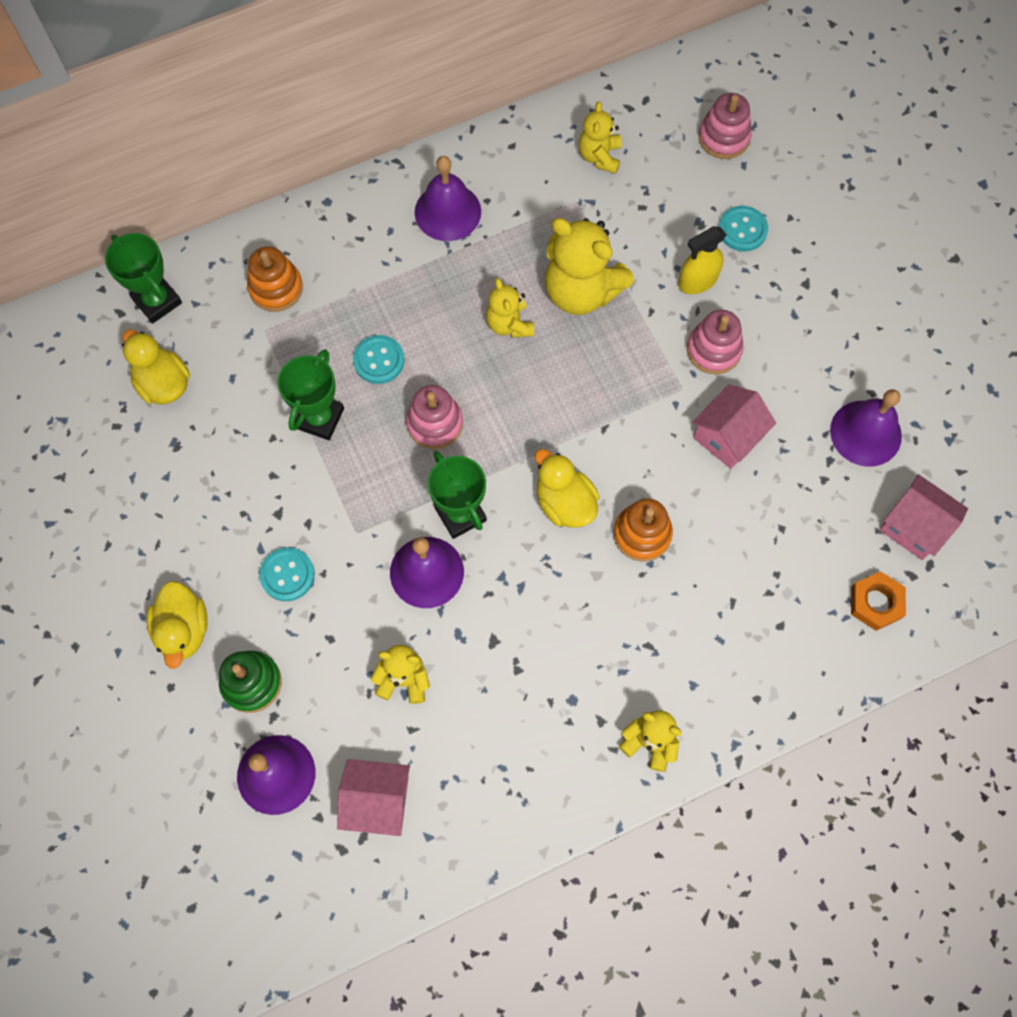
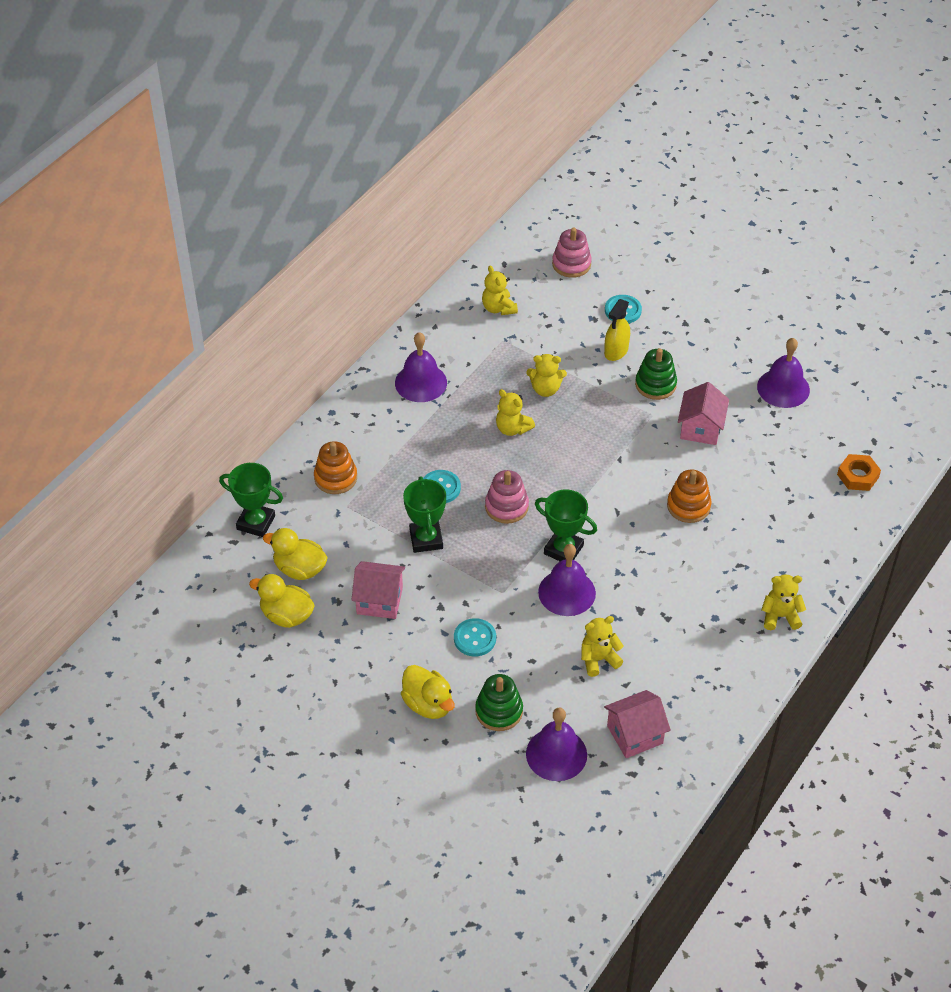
camera: 30 degrees left, 20 degrees down
yellow duck [535,449,600,528] -> yellow duck moved to [249,574,315,628]
yellow teddy bear [545,218,634,315] -> yellow teddy bear [526,354,567,397], size x0.56
pink stacking toy [687,310,744,374] -> green stacking toy [635,348,677,400]
pink house [880,474,968,560] -> pink house moved to [352,561,405,619]

